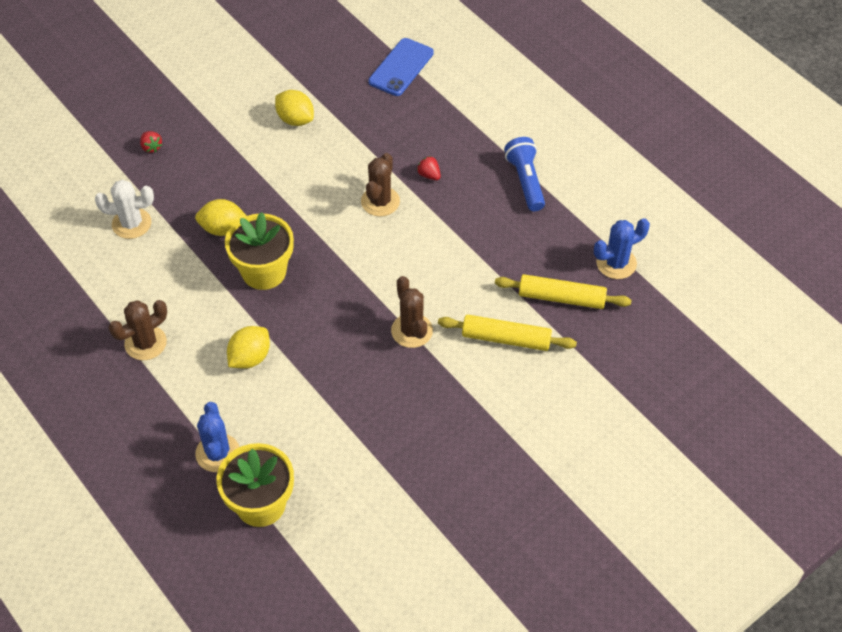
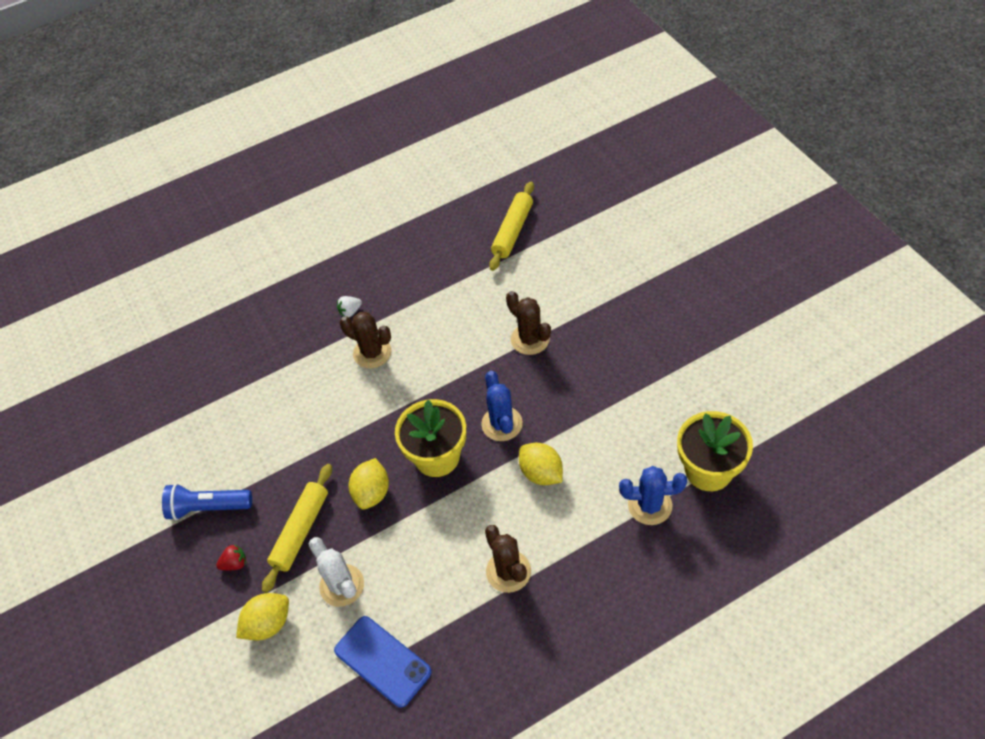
camera: 75 degrees left, 0 degrees up
white cactus [95,180,154,239] -> white cactus turned 45 degrees counterclockwise [309,537,364,607]
yellow lemon [275,90,314,126] -> yellow lemon moved to [236,593,289,641]
blue phone [368,38,434,96] -> blue phone moved to [334,616,432,708]
brown cactus [391,276,433,348] -> brown cactus turned 60 degrees clockwise [506,291,551,355]
red strawberry [417,156,441,180] -> white strawberry [337,296,362,317]
yellow rolling pin [438,315,577,351] -> yellow rolling pin moved to [262,464,332,593]
blue flashlight [504,137,545,211] -> blue flashlight moved to [162,483,252,520]
blue cactus [594,218,650,279] -> blue cactus moved to [481,371,523,441]

